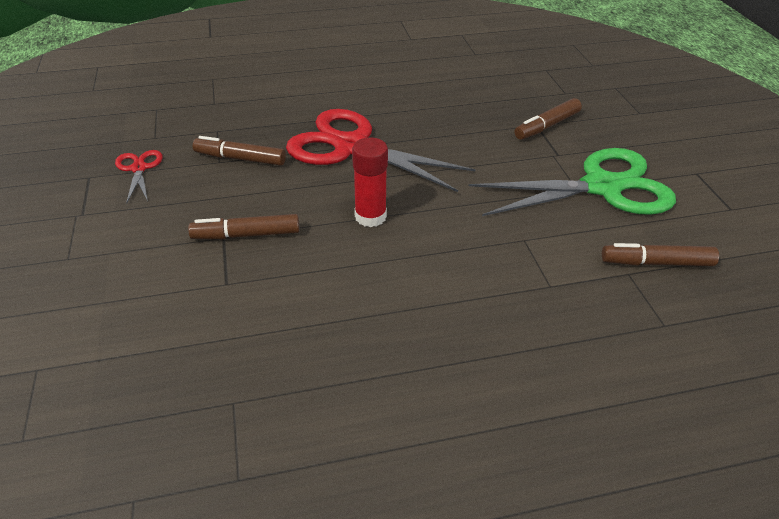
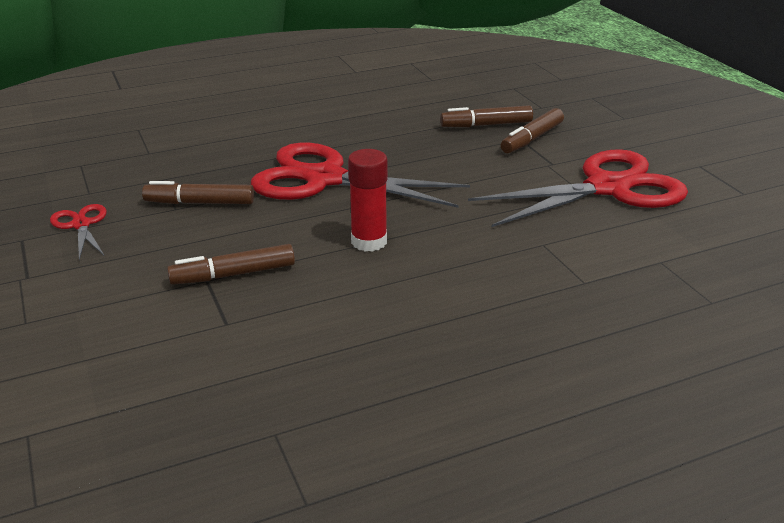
camera: 10 degrees left, 10 degrees down
green scissors [469,148,676,216] -> red scissors [468,149,688,227]
brown marker [602,243,719,266] -> brown marker moved to [440,105,533,127]

